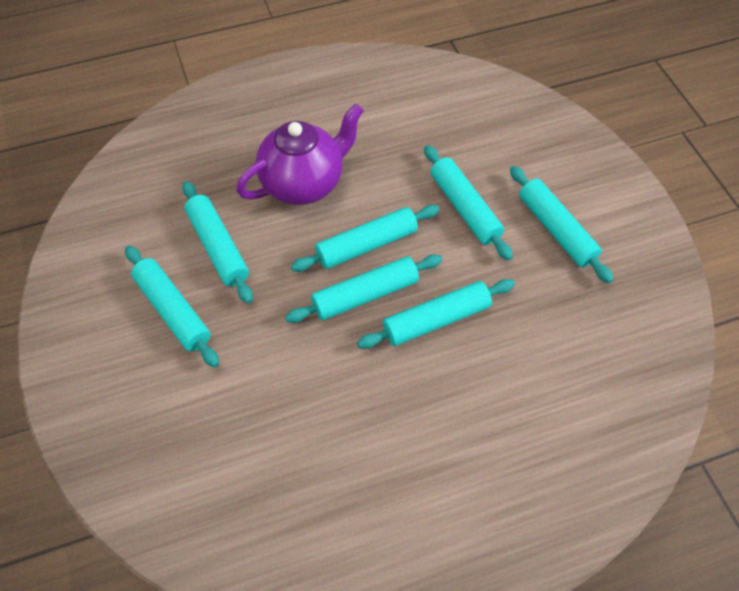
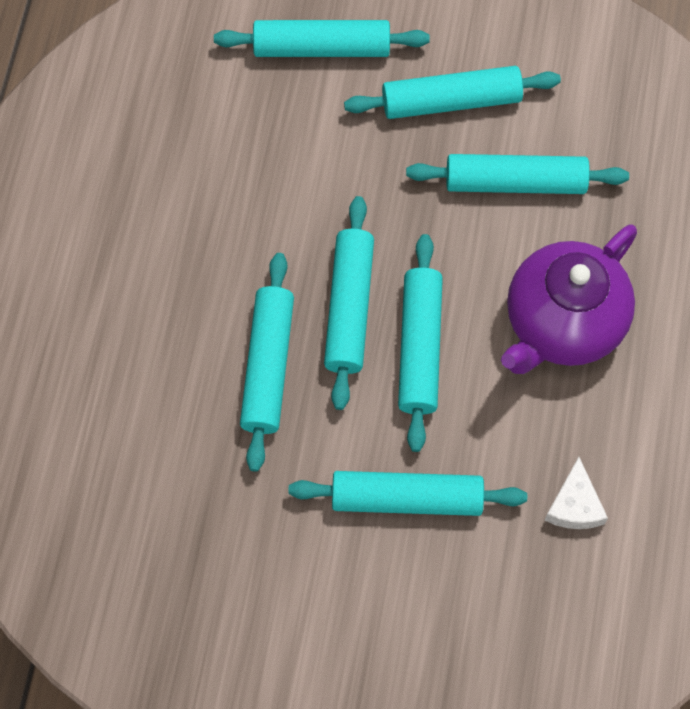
camera: 120 degrees right, 10 degrees up
purple teapot [236,104,364,205] -> purple teapot turned 45 degrees clockwise [501,225,637,374]
turquoise rolling pin [510,166,614,284] -> turquoise rolling pin moved to [214,20,430,57]
none -> white cheese [545,457,608,529]

